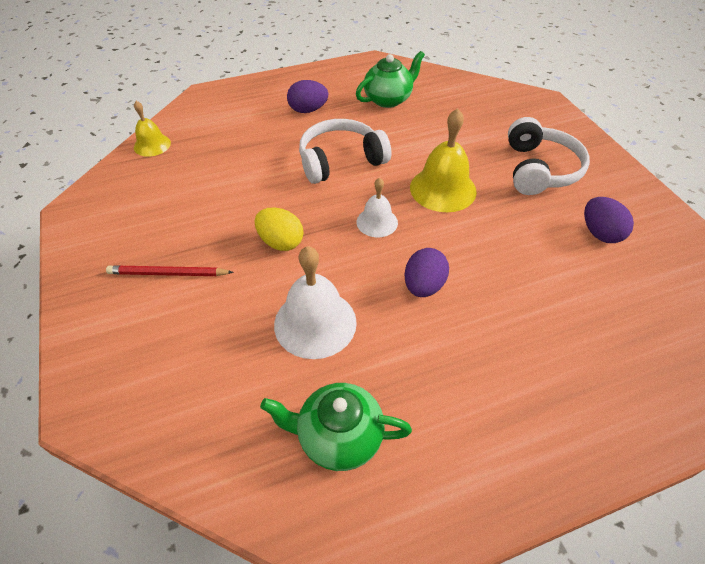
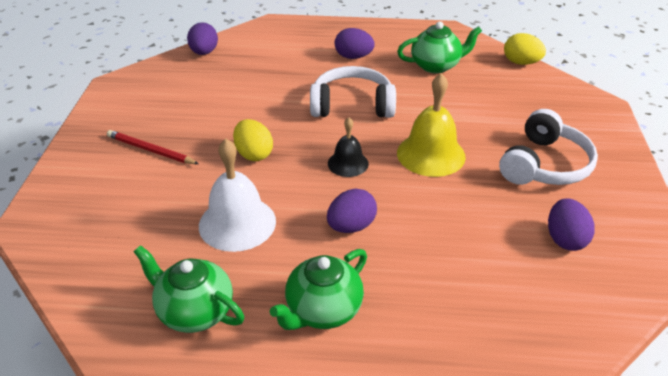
camera: 25 degrees right, 10 degrees down
yellow bell [134,101,171,157] -> purple egg [187,22,218,55]
white bell [357,178,398,237] -> black bell [328,117,369,177]
none -> green teapot [270,249,367,330]
none -> yellow egg [504,33,546,65]

